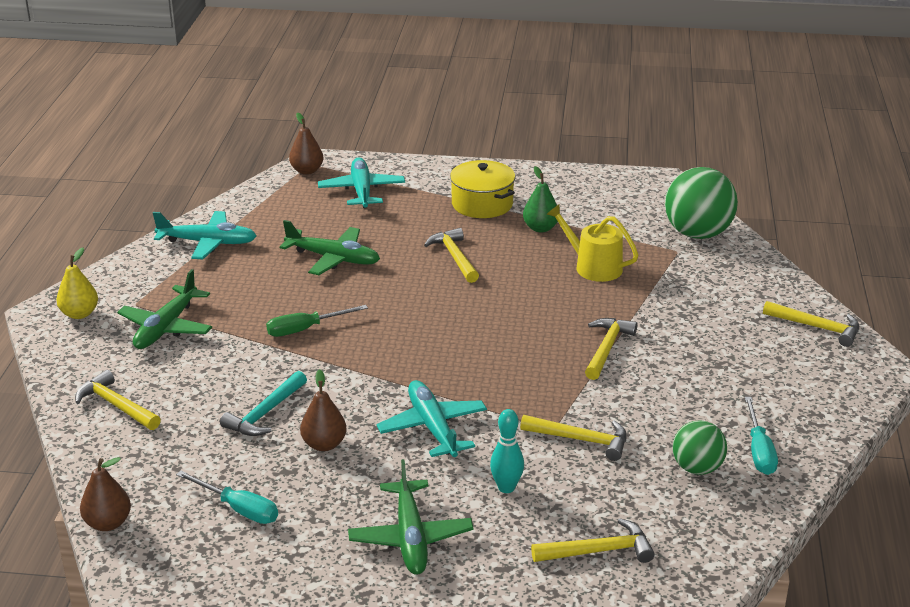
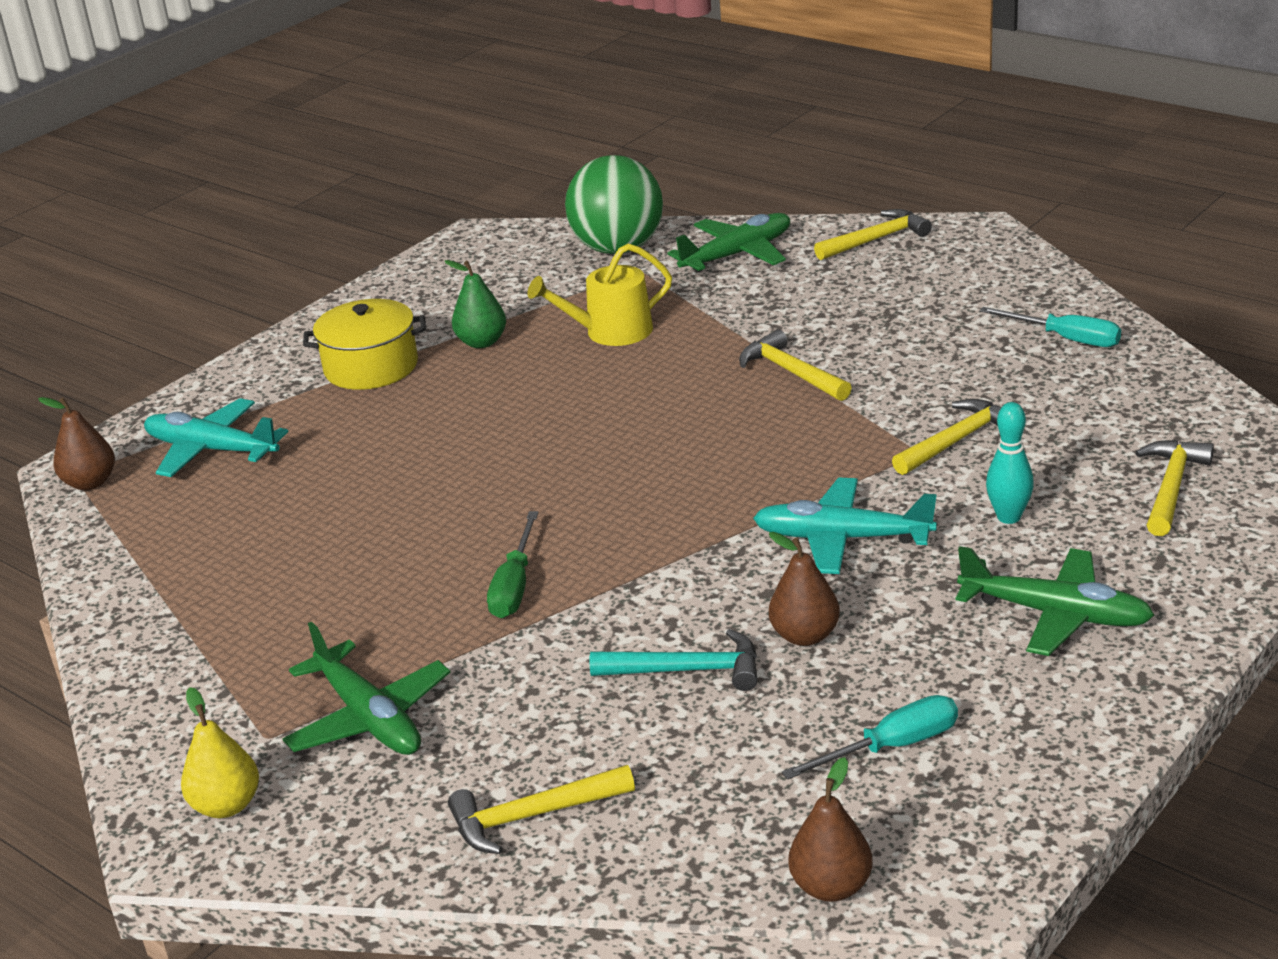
camera: 55 degrees left, 0 degrees up
turquoise plane [153,211,257,259] -> none
turquoise hammer [220,371,307,436] -> turquoise hammer turned 60 degrees counterclockwise [590,629,758,691]
green plane [280,220,380,275] -> green plane moved to [667,213,790,272]
yellow hammer [424,228,479,283] -> none
green ball [673,420,727,475] -> none

